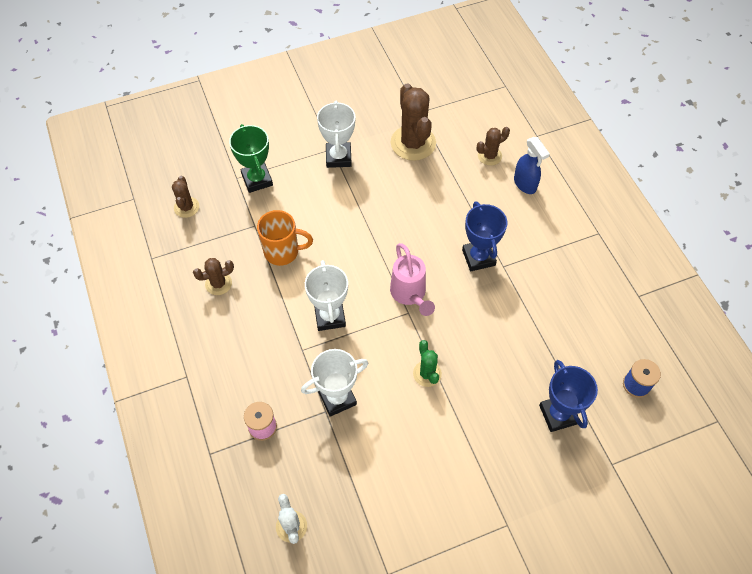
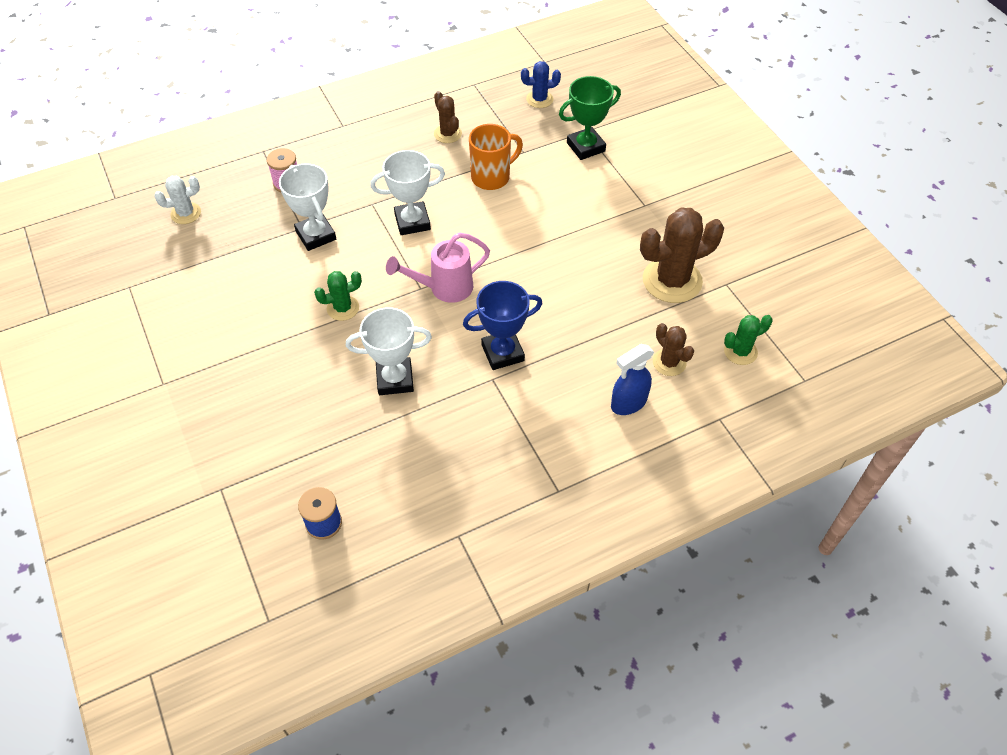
camera: 85 degrees right, 5 degrees down
brown cactus [172,176,199,218] -> blue cactus [521,61,561,108]
orange mug [257,210,313,266] -> orange mug turned 120 degrees counterclockwise [469,124,523,190]
white trophy [317,101,356,168] -> white trophy moved to [346,307,432,395]
blue trophy [539,360,598,432] -> none
none -> green cactus [724,315,773,365]

